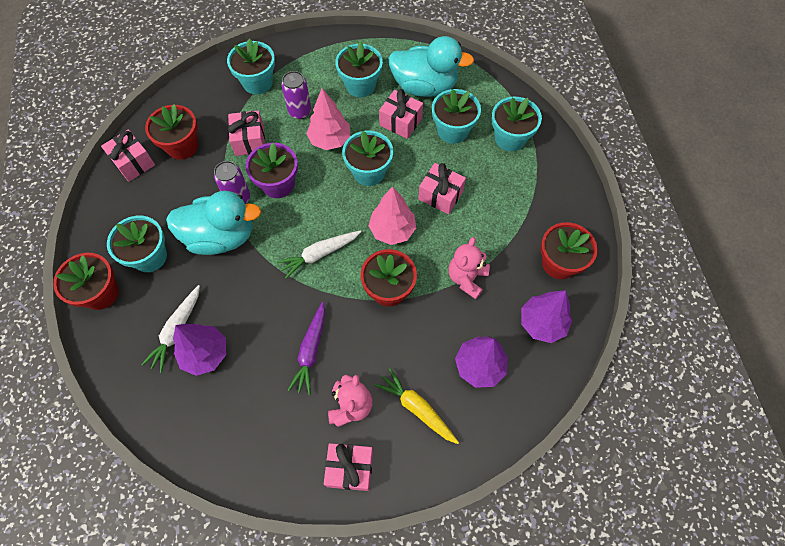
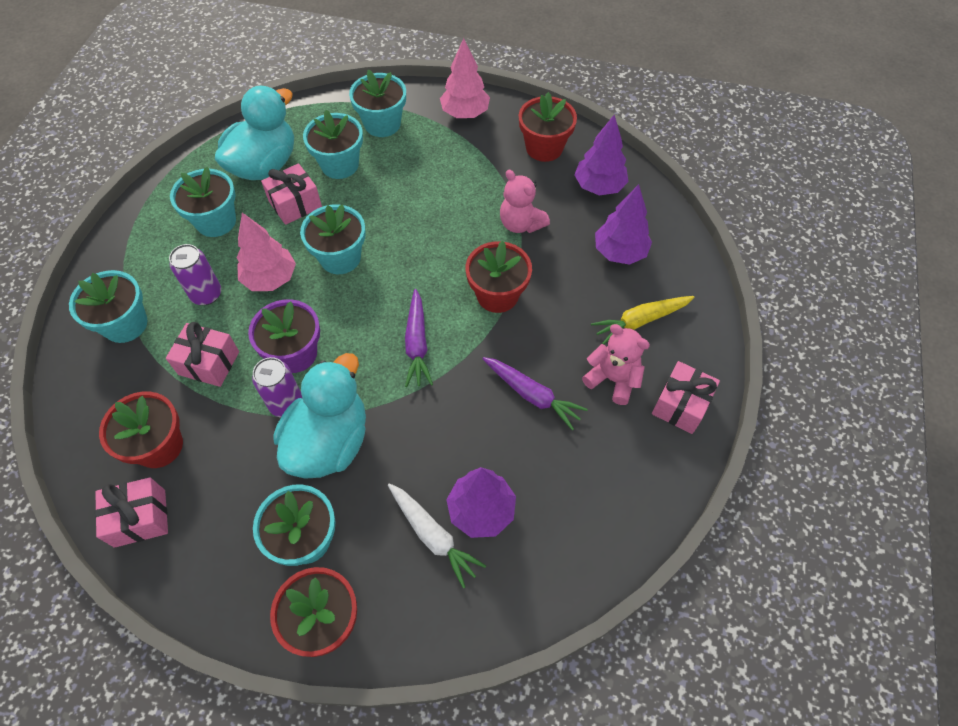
camera: 65 degrees left, 5 degrees down
white carrot [277,230,361,279] -> purple carrot [405,289,433,387]
pink tree [368,187,416,245] -> pink tree moved to [440,38,490,118]
pink gift [418,163,466,214] -> none

